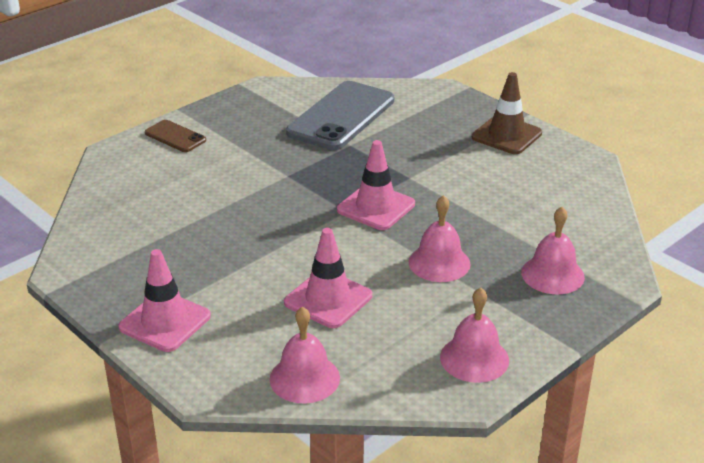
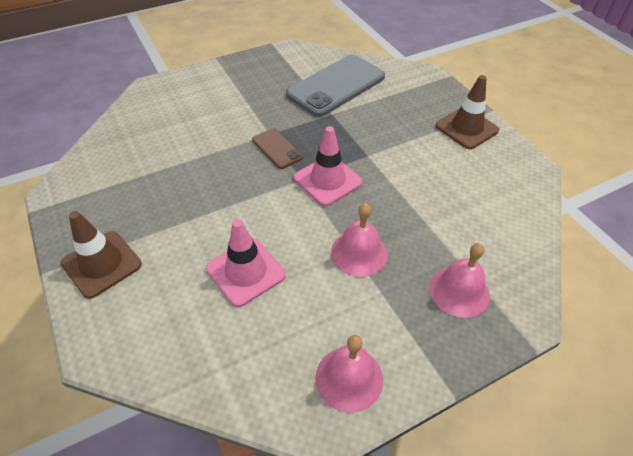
camera: 15 degrees right, 15 degrees up
pink traffic cone [119,249,211,352] -> brown traffic cone [61,211,142,299]
brown phone [145,120,206,152] -> brown phone moved to [252,128,303,169]
pink bell [270,307,340,403] -> none

